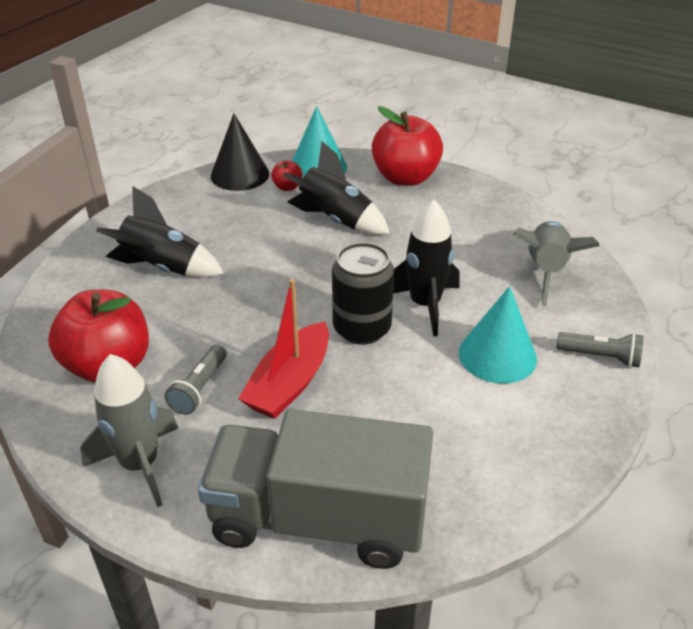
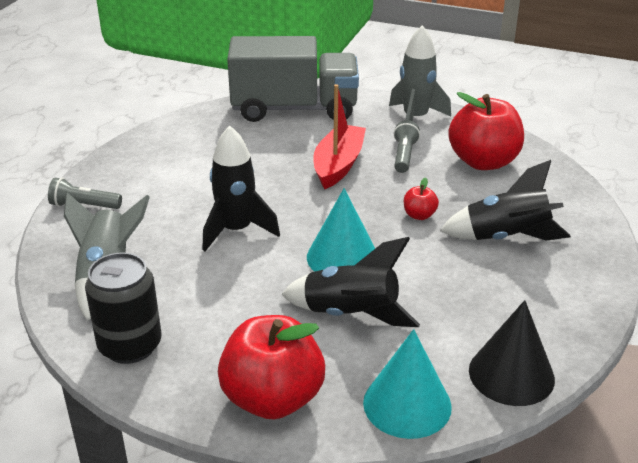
camera: 170 degrees right, 5 degrees down
red apple [271,160,302,191] -> red apple moved to [404,177,439,220]
black can [332,242,394,345] -> black can moved to [85,252,161,364]
turquoise cone [459,286,537,384] -> turquoise cone moved to [307,188,375,272]

